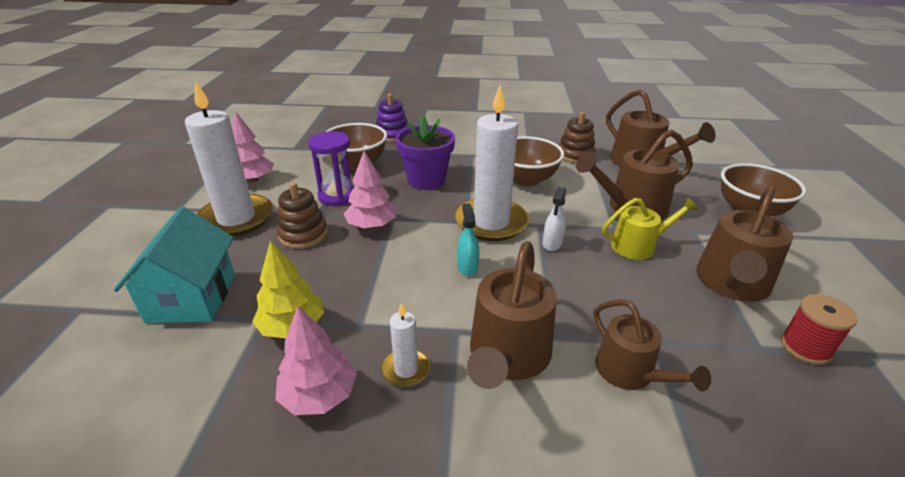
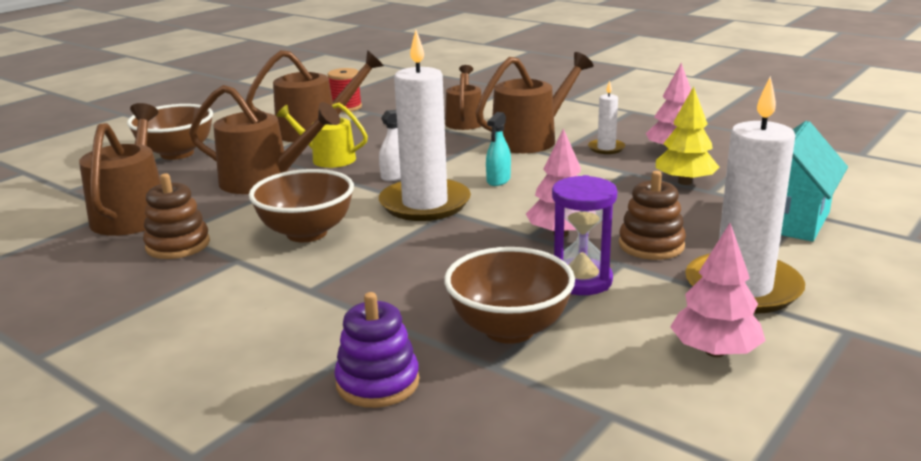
camera: 145 degrees left, 10 degrees down
purple flower pot [396,116,455,190] -> none

